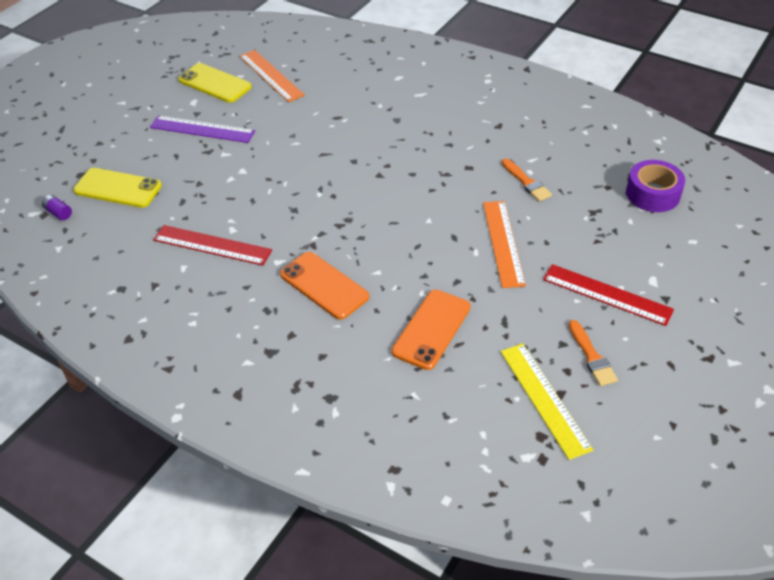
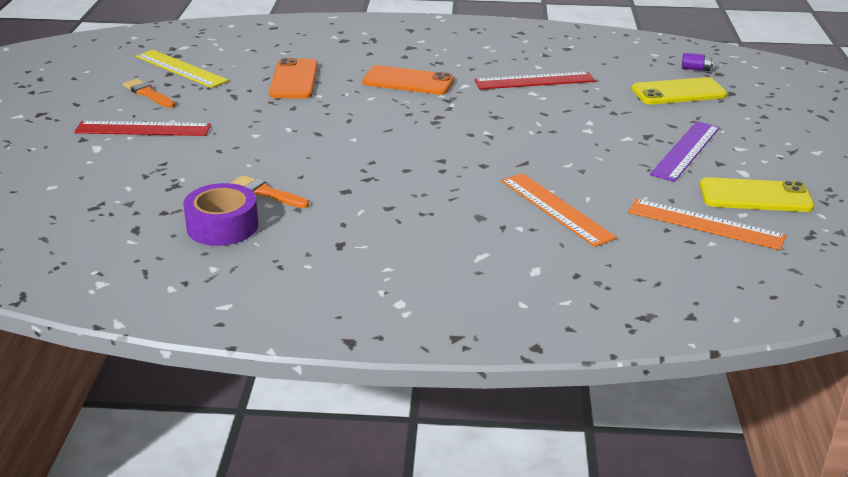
camera: 150 degrees right, 15 degrees down
purple ruler [150,116,255,143] -> purple ruler turned 45 degrees counterclockwise [650,121,720,182]
orange ruler [483,201,526,288] -> orange ruler moved to [501,173,617,247]
purple tape [626,160,685,212] -> purple tape moved to [183,183,258,246]

